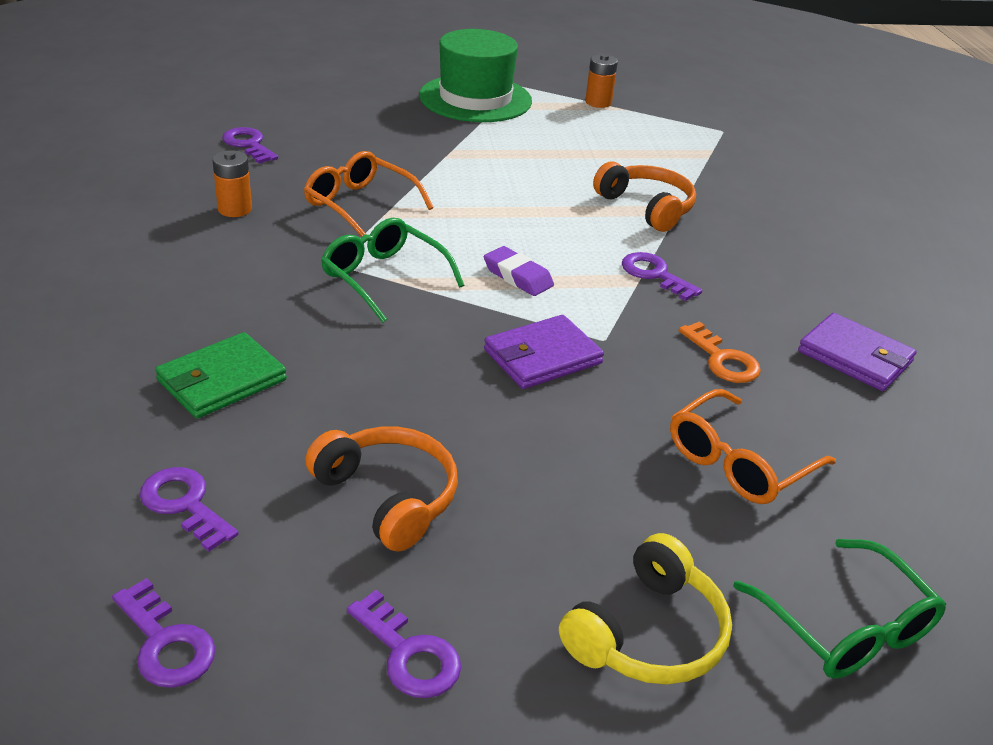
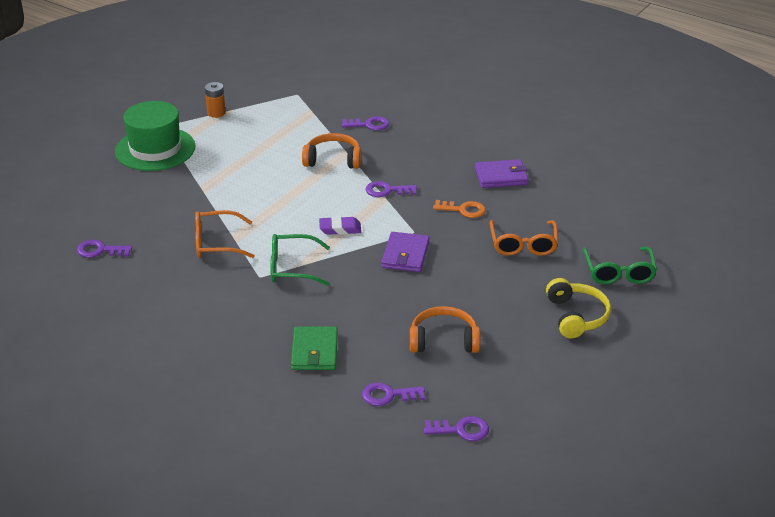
camera: 45 degrees left, 0 degrees up
orange battery [212,150,252,217] -> none
purple key [347,590,461,698] -> purple key moved to [342,116,389,131]
green glasses [733,539,946,679] -> green glasses turned 75 degrees clockwise [583,247,657,284]

